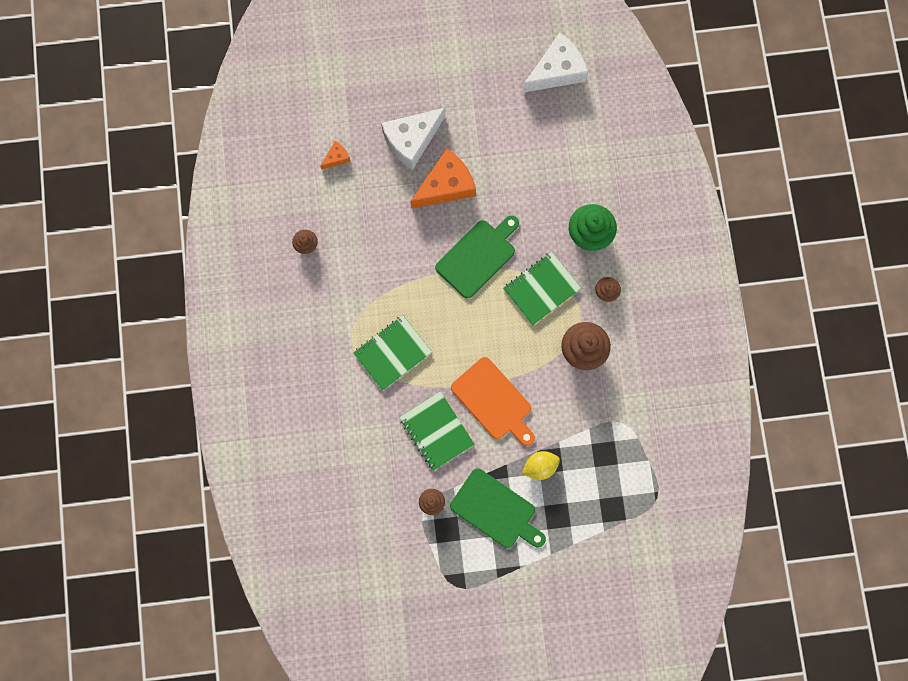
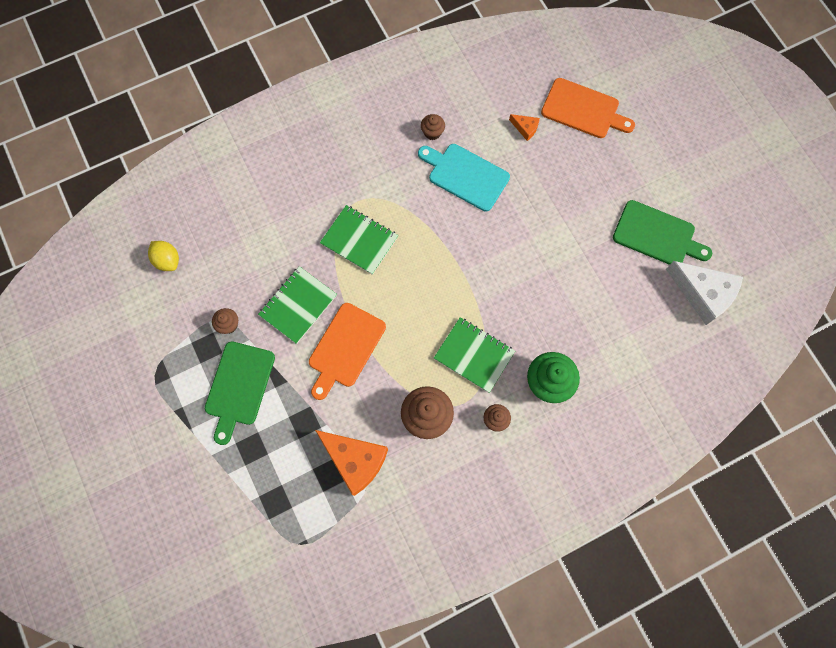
camera: 70 degrees right, 5 degrees down
white cheese [381,108,445,170] -> none
orange cheese [410,148,476,209] -> orange cheese moved to [315,430,388,496]
green cutting board [435,215,519,299] -> green cutting board moved to [613,200,712,265]
yellow lemon [522,451,560,480] -> yellow lemon moved to [148,241,179,271]
none -> turquoise cutting board [418,144,510,212]
none -> orange cutting board [541,78,635,138]

